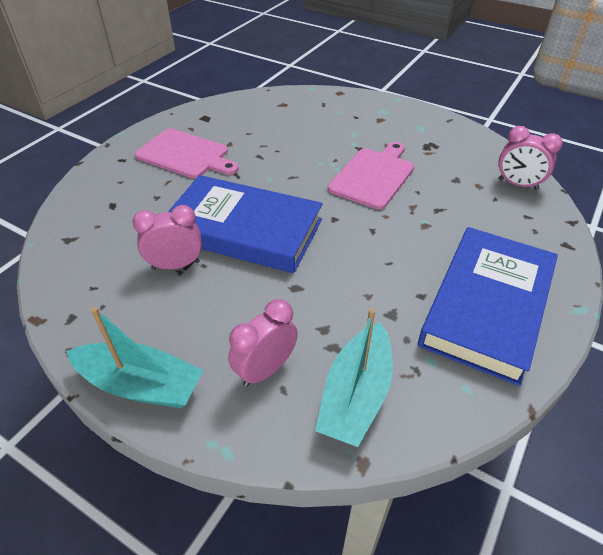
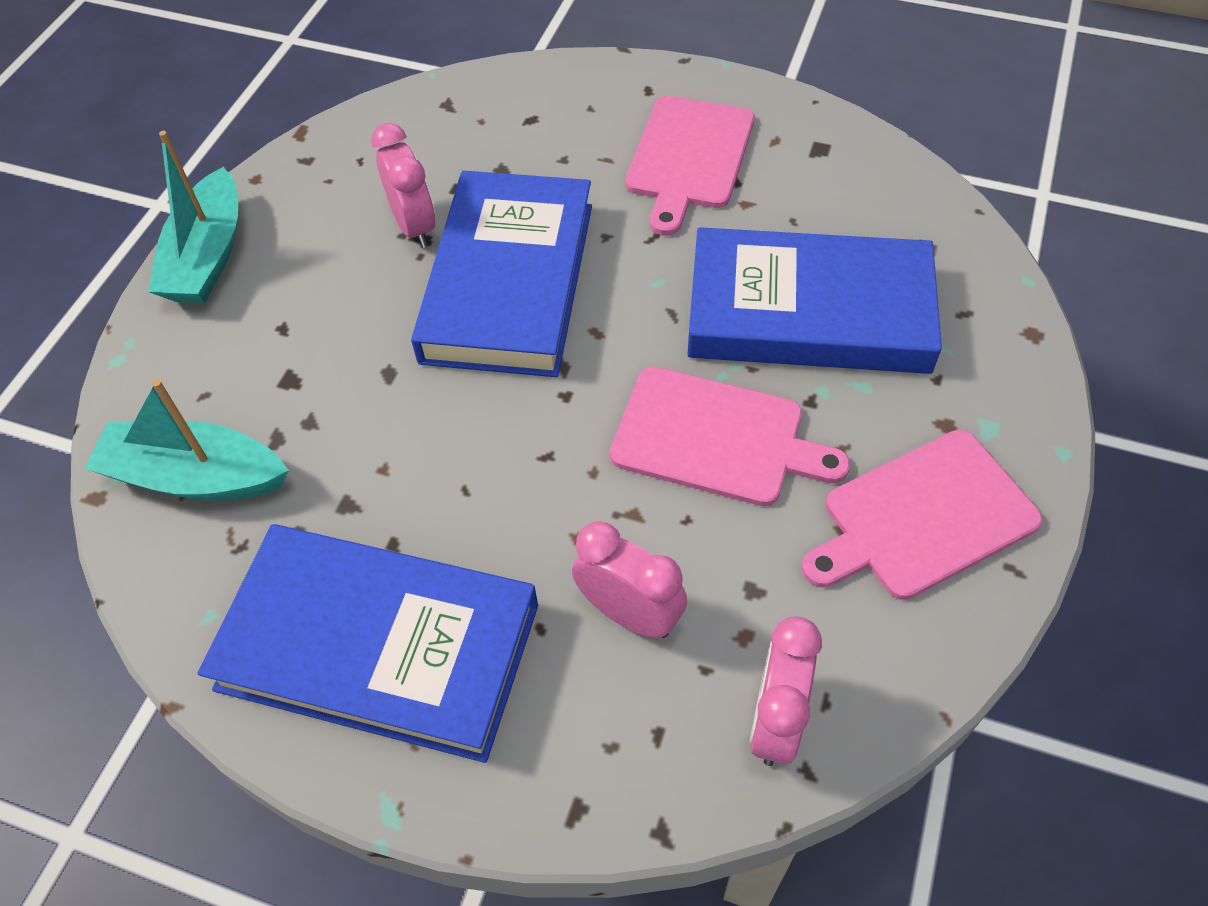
camera: 80 degrees right, 10 degrees up
pink clock [228,299,298,387] -> pink clock moved to [572,521,687,638]
none -> blue book [688,227,942,374]
none -> pink cutting board [801,430,1043,600]

